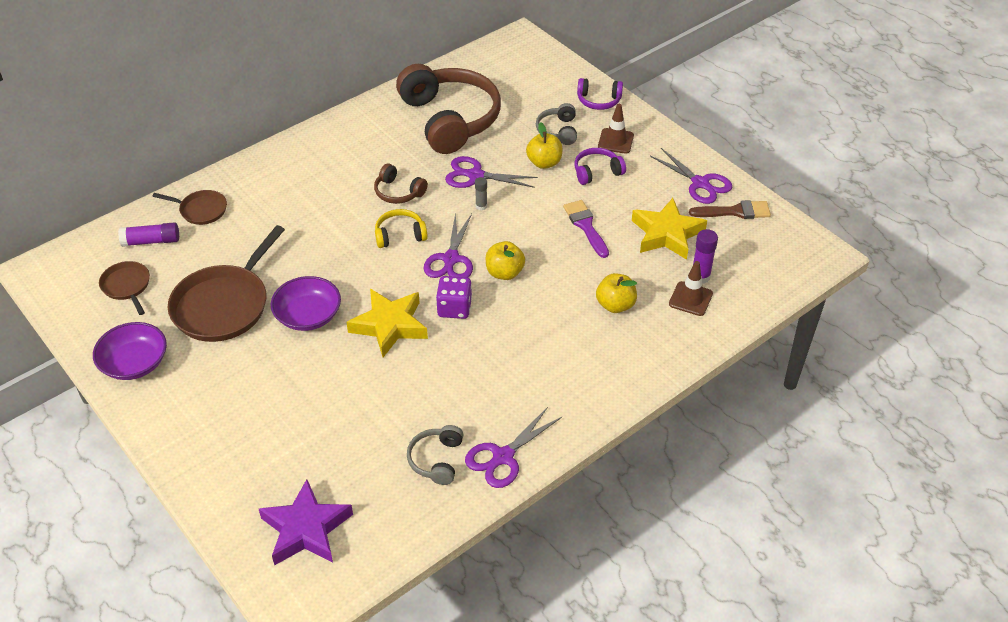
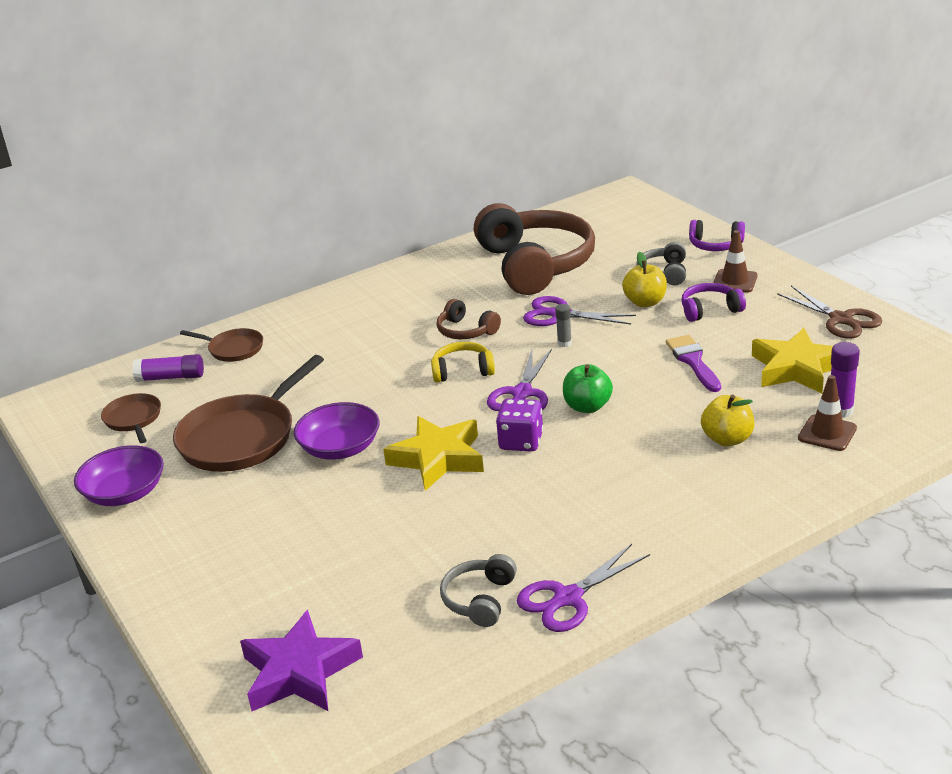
camera: 10 degrees right, 15 degrees down
yellow apple [486,241,525,280] -> green apple [563,364,613,413]
purple scissors [650,148,732,204] -> brown scissors [777,286,882,339]
brown brush [689,200,771,219] -> none

